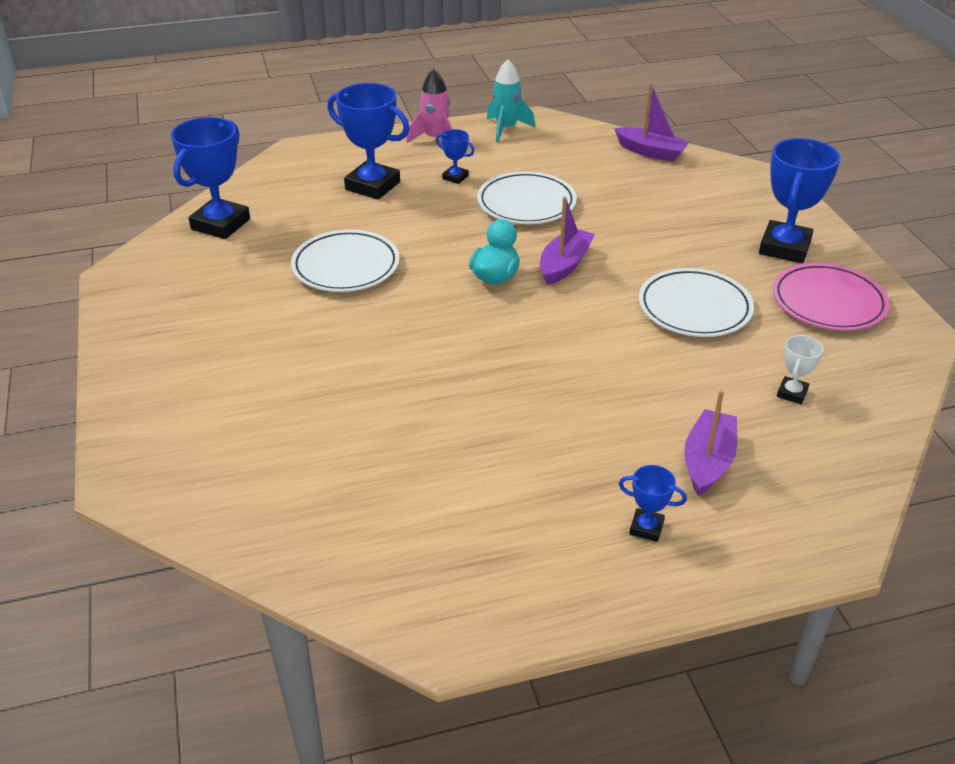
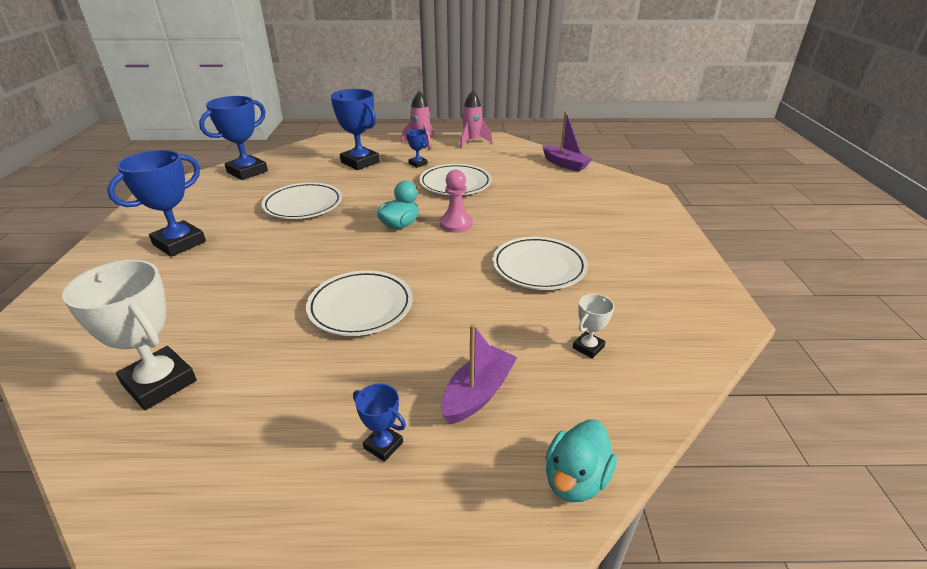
camera: 15 degrees right, 5 degrees down
turquoise rocket [487,59,535,143] -> pink rocket [460,90,492,148]
purple boat [540,197,595,285] -> pink pawn [440,170,473,233]
blue trophy [759,138,841,263] -> blue trophy moved to [107,150,206,257]
pink plate [773,263,890,331] -> none
none -> white trophy [62,260,197,410]
none -> white plate [306,270,412,336]
none -> turquoise duck [546,419,617,502]

